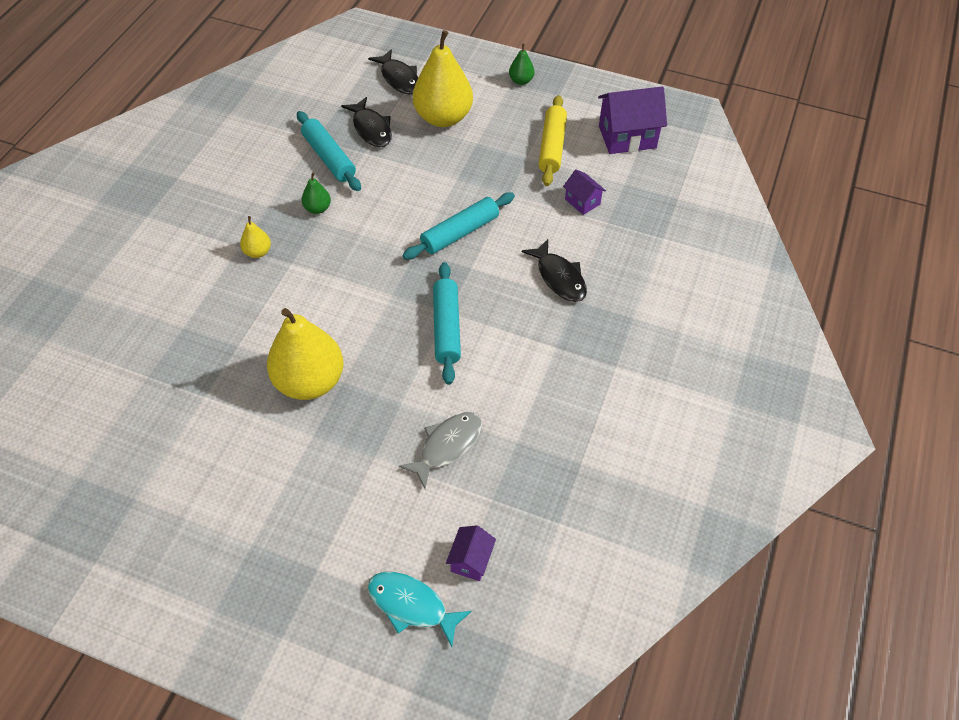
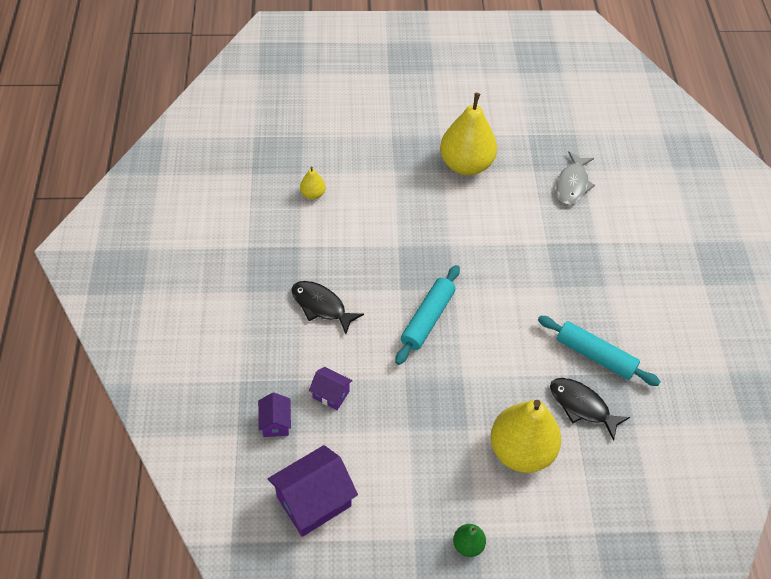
camera: 155 degrees right, 0 degrees up
yellow pear [240,216,271,258] -> yellow pear moved to [300,166,326,199]
green pear [301,172,331,214] -> none
black fish [368,49,418,94] -> none
turquoise fish [368,572,472,647] -> none
grey fish [399,412,482,489] -> grey fish moved to [556,151,595,205]
turquoise rolling pin [433,262,461,385] -> none
purple house [446,525,496,581] -> purple house moved to [258,393,291,437]
yellow rolling pin [538,95,567,186] -> none

